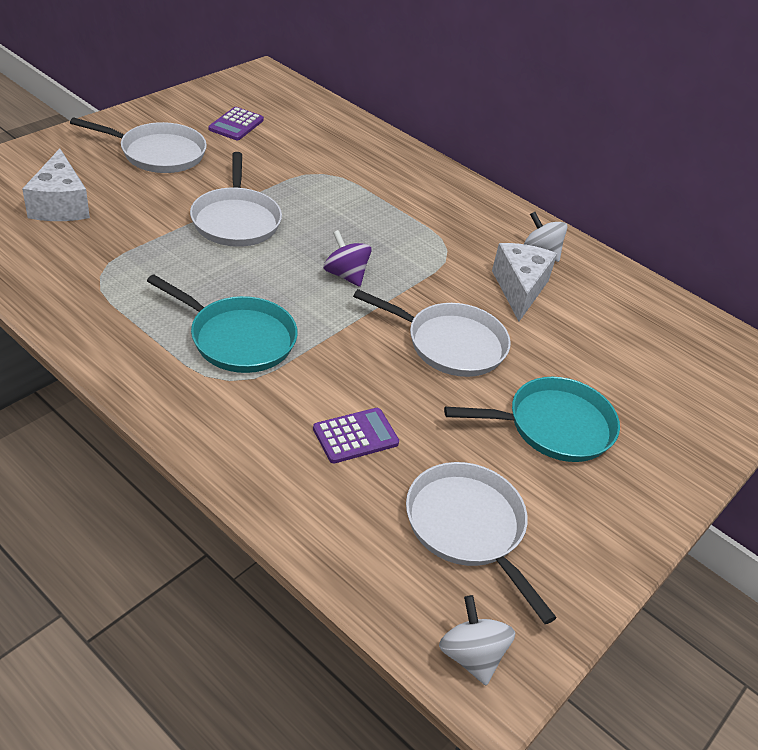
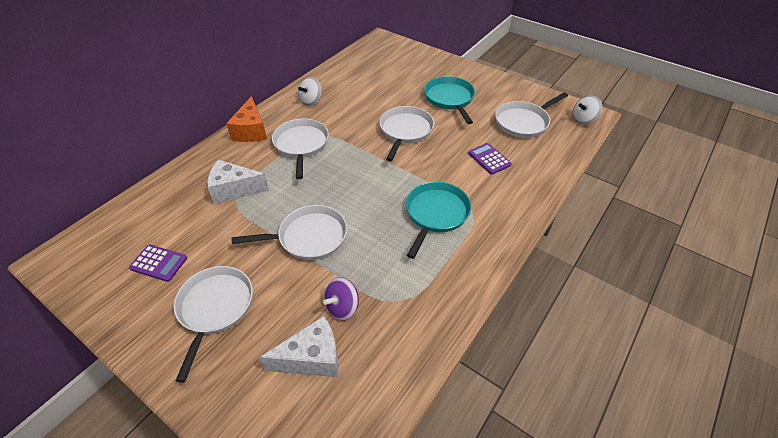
camera: 90 degrees left, 5 degrees up
purple spinning top [323,230,372,287] -> purple spinning top moved to [323,277,359,320]
white cheese [492,243,557,321] -> white cheese moved to [207,160,269,204]
none -> orange cheese [226,96,267,142]
none -> white pan [272,118,329,179]

